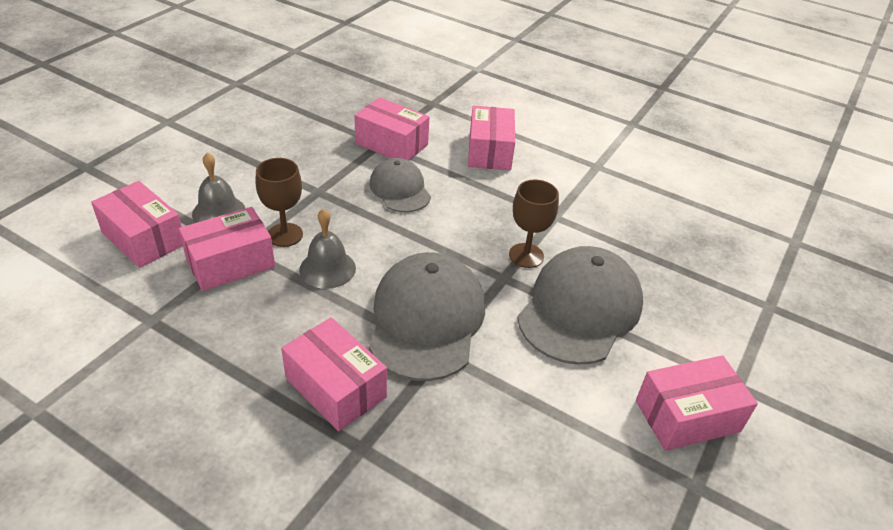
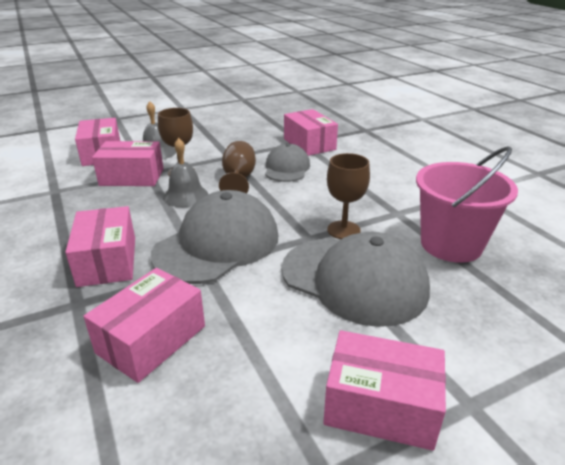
camera: 35 degrees right, 10 degrees down
pink box [468,106,515,170] -> pink box moved to [83,268,205,383]
grey cap [517,246,643,365] -> grey cap turned 60 degrees clockwise [281,232,430,327]
none -> brown goblet [219,141,256,193]
none -> pink bucket [416,146,518,263]

